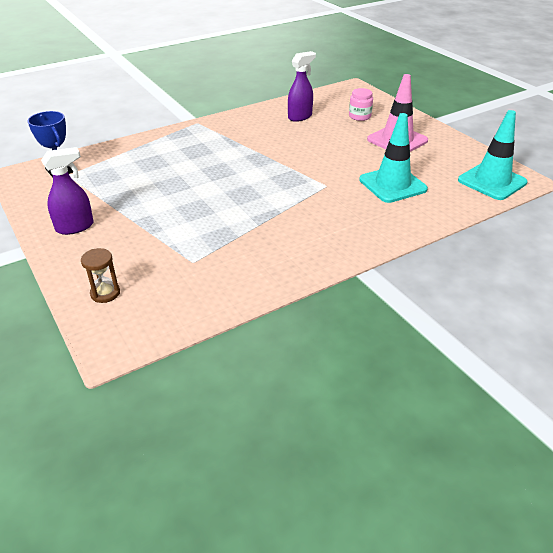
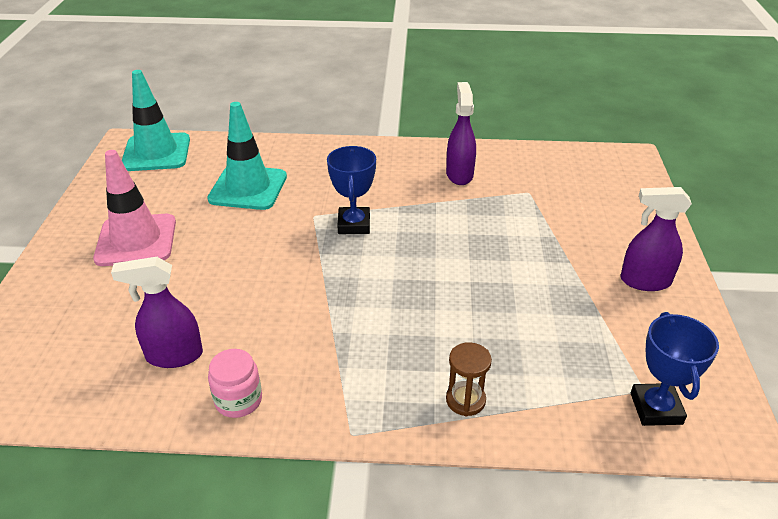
camera: 145 degrees left, 0 degrees up
brown hourglass [81,248,120,303] -> brown hourglass moved to [446,342,492,416]
pink jar [349,88,373,121] -> pink jar moved to [208,349,262,418]
none -> blue trophy [327,146,376,234]
none -> purple spray bottle [446,82,476,185]

